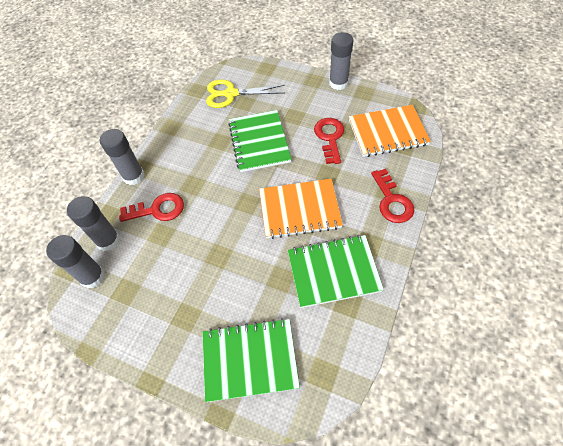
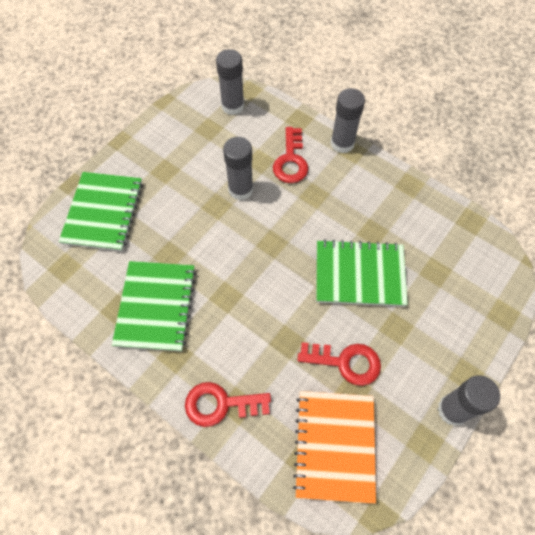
camera: 100 degrees right, 5 degrees up
grey glue stick [67,196,120,251] -> grey glue stick moved to [223,137,253,200]
yellow scissors [206,79,285,108] -> none
orange notebook [259,179,343,239] -> none

